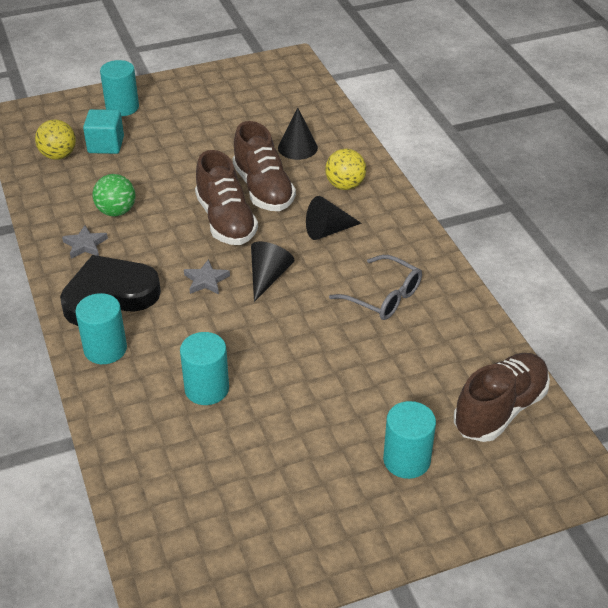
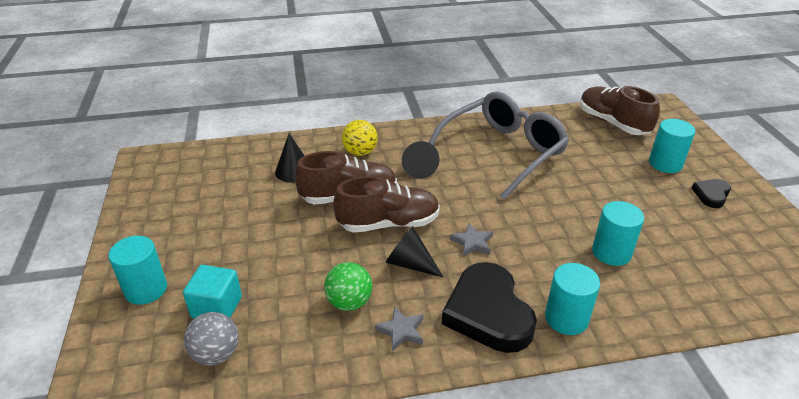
camera: 80 degrees left, 5 degrees down
yellow ball [35,120,76,160] -> grey ball [184,312,239,366]
black cone [251,242,294,302] -> black cone moved to [386,226,444,278]
grey glasses [329,255,422,320] -> grey glasses [429,92,569,200], size x1.87
none -> black heart [692,179,731,208]

